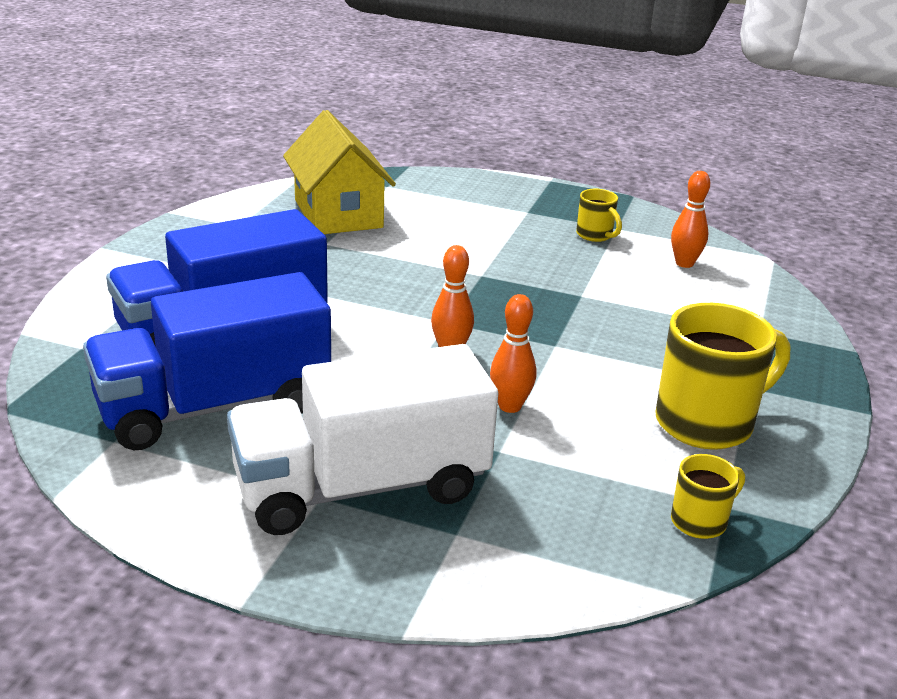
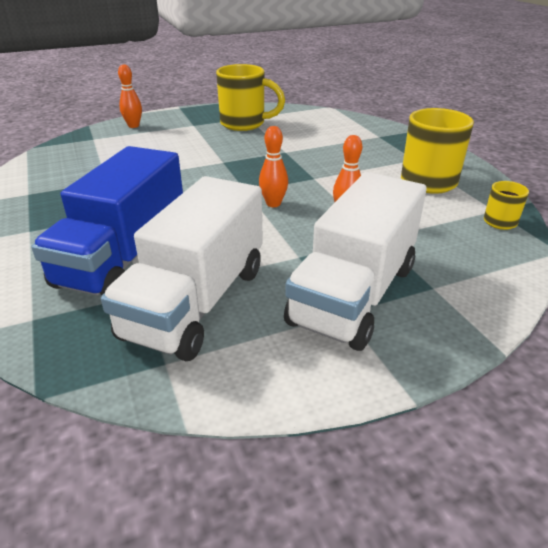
camera: 40 degrees left, 5 degrees up
blue truck [83,272,331,450] -> white truck [101,176,263,361]
yellow house [283,110,396,234] -> none
yellow mug [576,189,622,242] -> yellow mug [216,64,285,131], size x1.98
orange bowling pin [671,171,710,268] -> orange bowling pin moved to [118,64,142,128]

